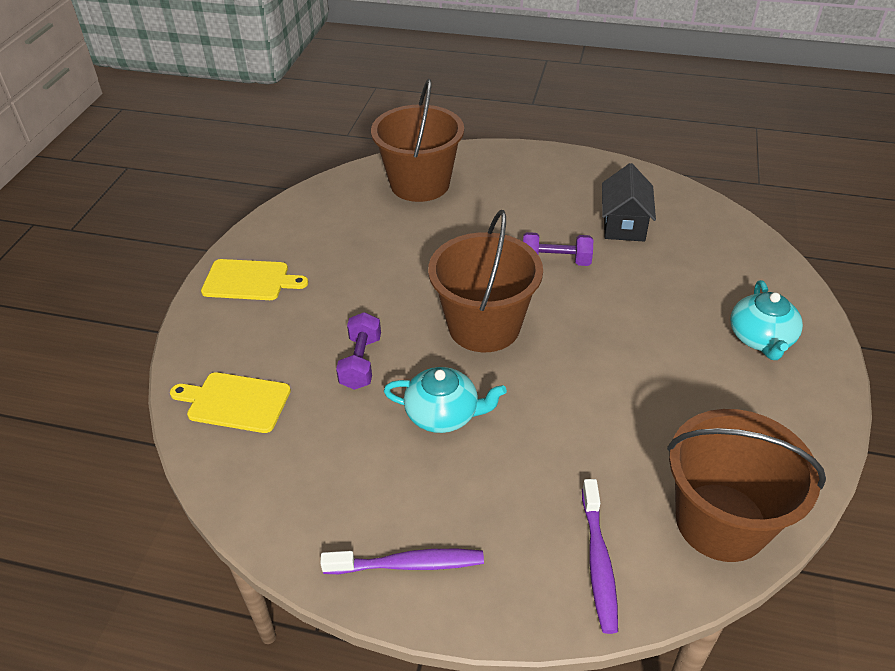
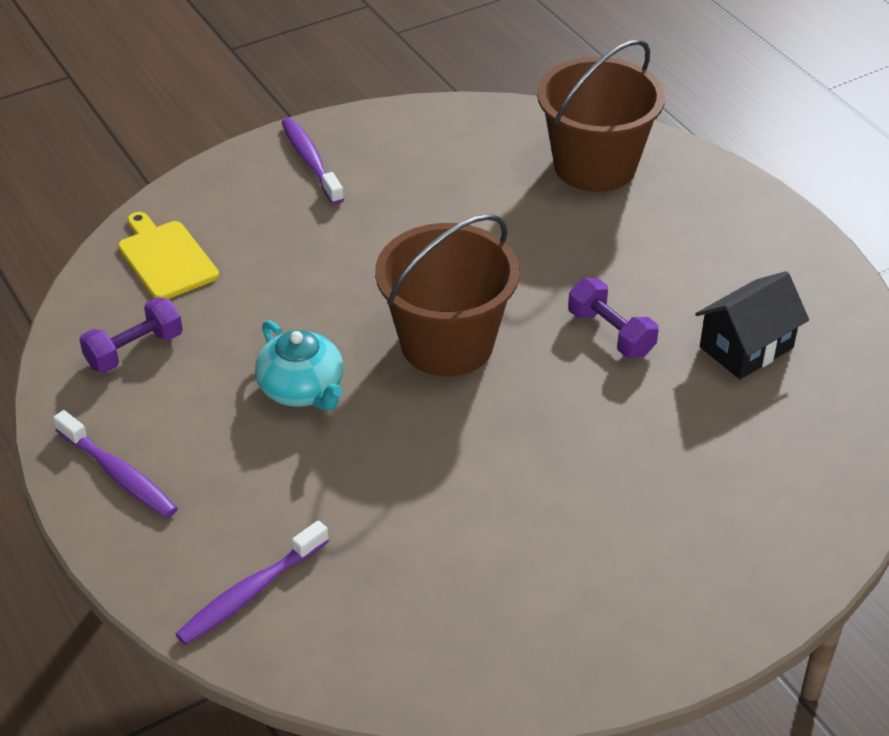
camera: 45 degrees right, 0 degrees up
yellow cutting board [201,259,308,300] -> purple toothbrush [282,118,344,205]
purple dumbbell [336,312,381,390] -> purple dumbbell moved to [79,297,183,373]
brown bucket [667,409,826,562] -> none
turquoise teapot [730,280,803,360] -> none

